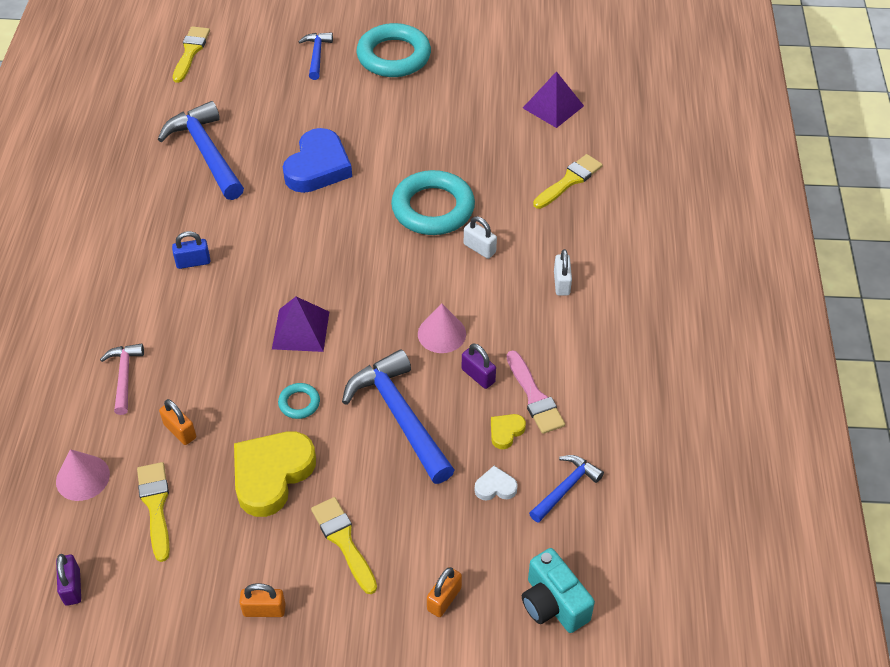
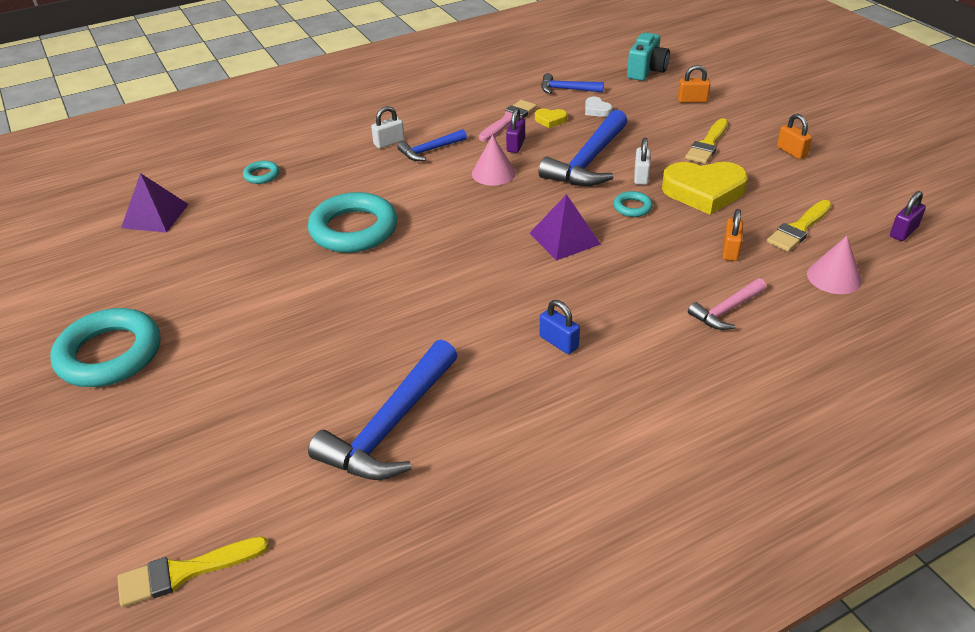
camera: 120 degrees left, 10 degrees down
blue heart [283,128,352,193] -> none
blue hammer [298,32,333,80] -> blue hammer moved to [398,129,467,161]
white padlock [464,216,497,259] -> white padlock moved to [634,138,650,185]
yellow brush [533,154,603,209] -> turquoise ring [243,161,279,184]

